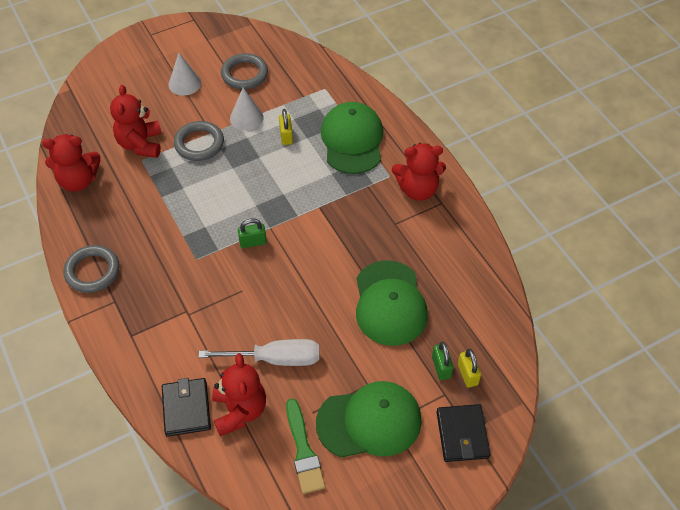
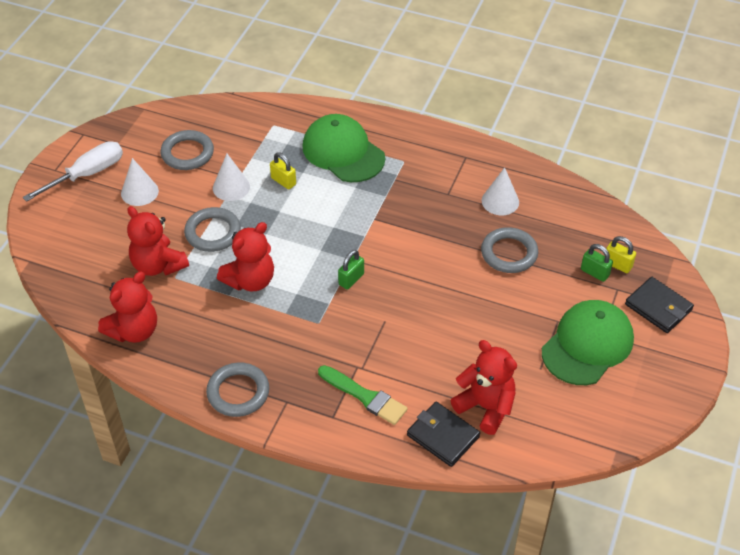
camera: 40 degrees left, 5 degrees down
white screwdriver [198,339,319,366] -> white screwdriver moved to [23,141,123,202]
green brush [286,399,325,494] -> green brush moved to [318,365,408,425]
green cap [356,260,428,346] -> grey ring [481,227,538,273]
red teddy bear [392,143,446,201] -> red teddy bear moved to [217,222,274,291]
none -> white cone [482,167,519,215]

